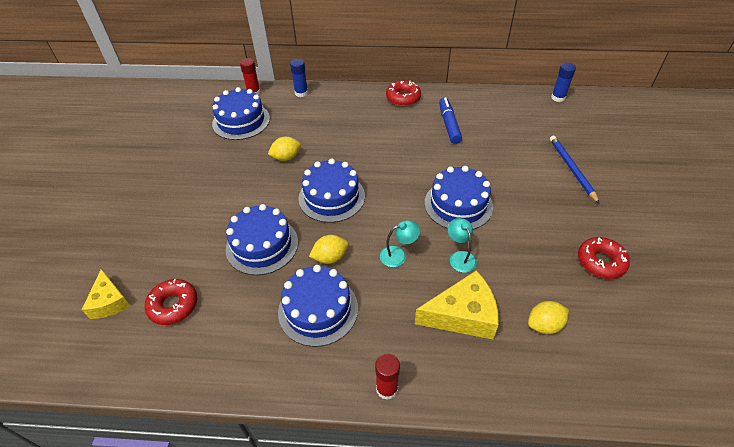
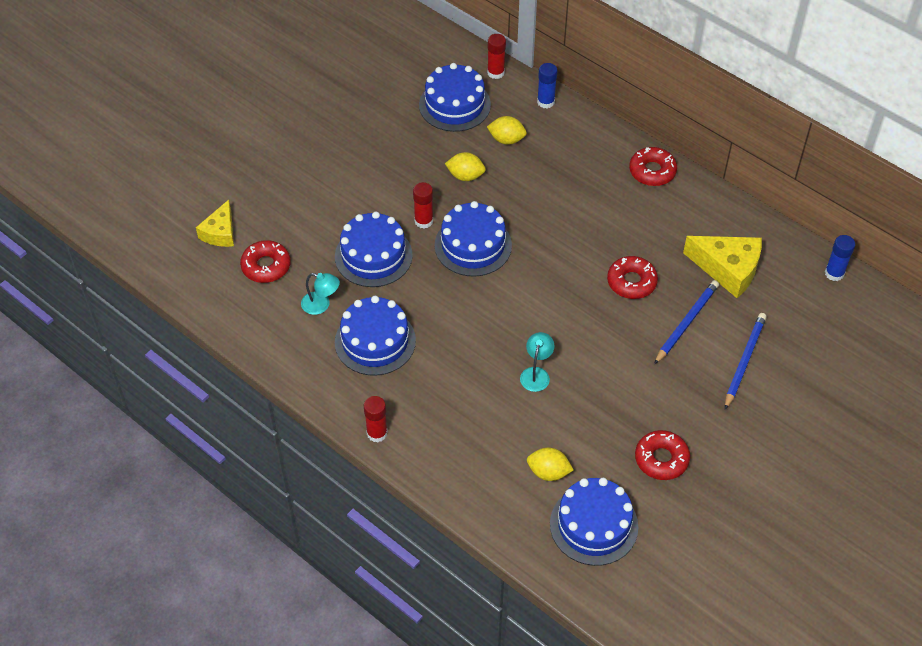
camera: 35 degrees right, 5 degrees up
yellow lemon [309,235,348,264] -> yellow lemon moved to [487,116,527,145]
turquoise lamp [380,220,420,267] -> turquoise lamp moved to [301,273,340,315]
yellow cheese [415,270,499,339] -> yellow cheese moved to [683,236,762,298]
blue cake [425,166,493,230] -> blue cake moved to [550,478,638,566]
blue marker [439,97,462,144] -> none
none -> red glue stick [413,182,433,229]
none -> red donut [607,256,658,299]
none -> blue pencil [654,280,719,364]

